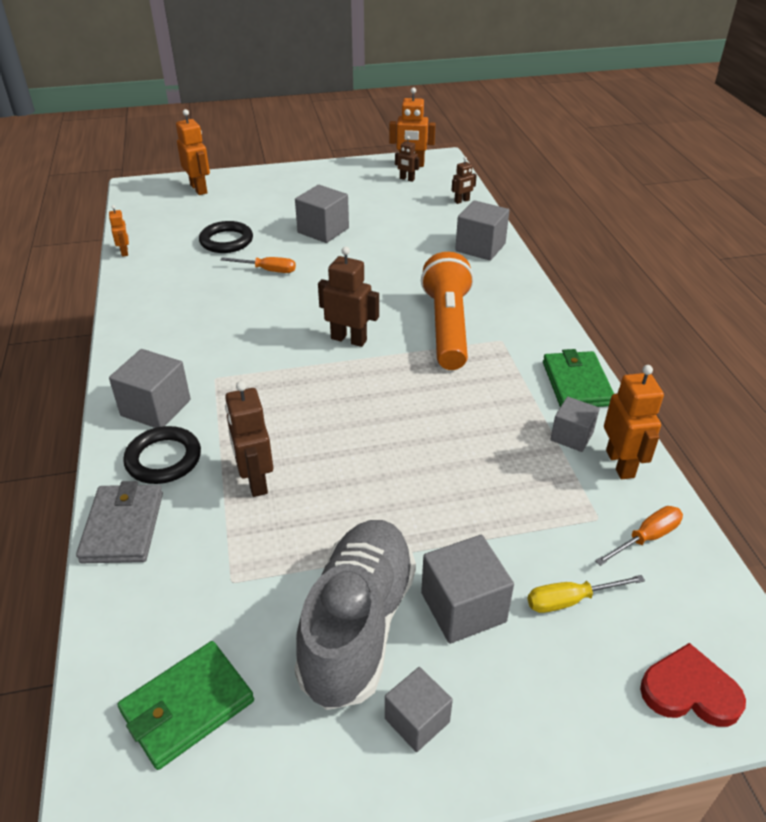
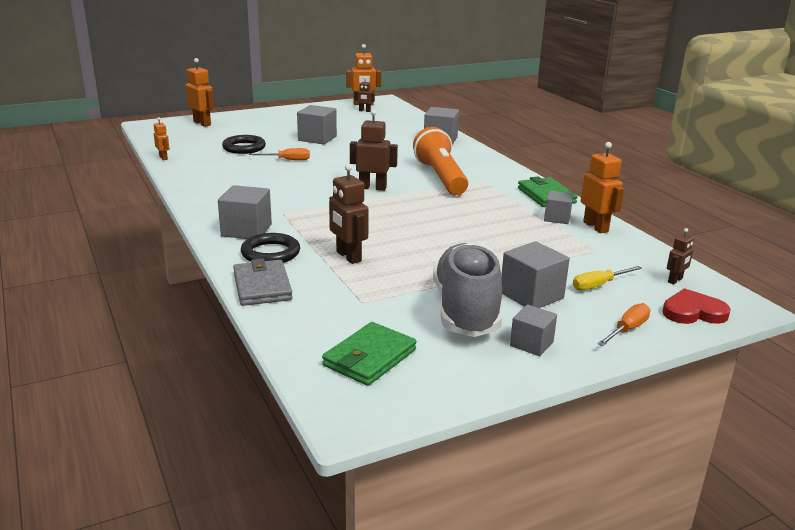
camera: 15 degrees left, 15 degrees down
brown robot [452,157,477,204] -> brown robot moved to [667,228,694,285]
orange screwdriver [595,506,683,566] -> orange screwdriver moved to [597,303,650,346]

